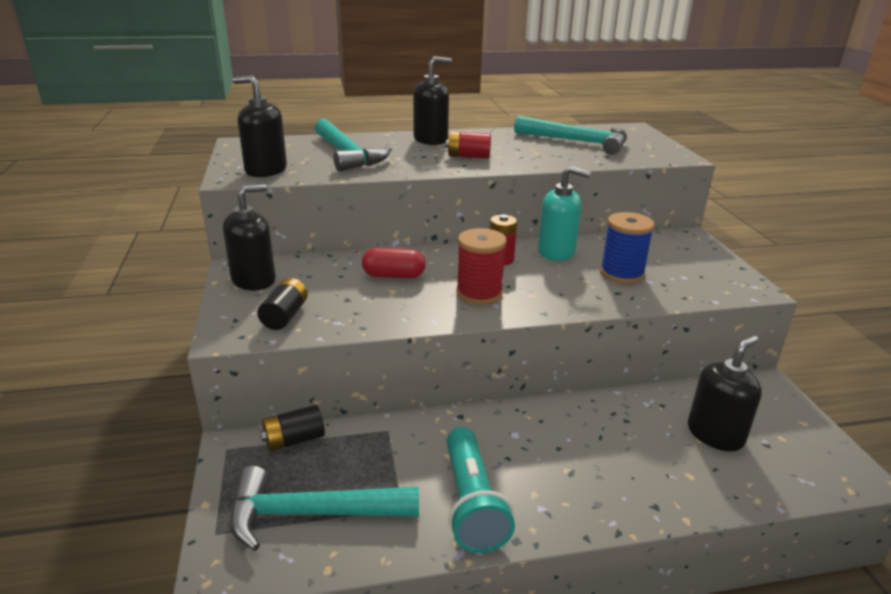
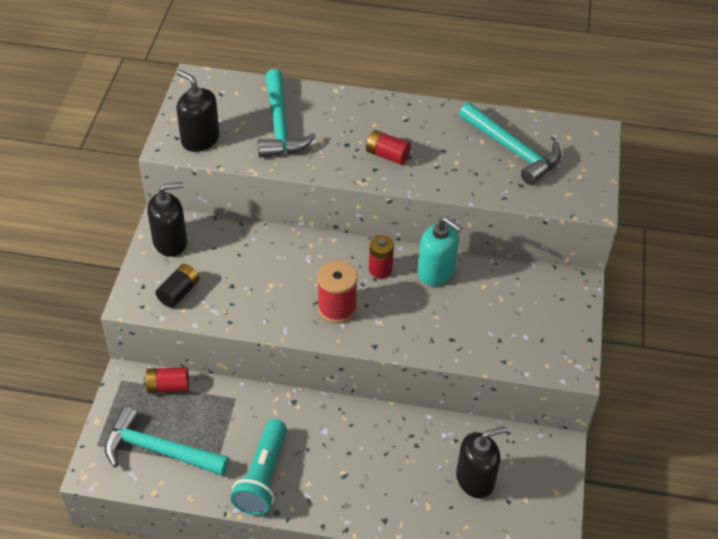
camera: 20 degrees right, 20 degrees up
black battery [260,405,325,451] -> red battery [143,367,189,393]
red capsule [362,248,426,278] -> none
black soap dispenser [413,56,452,145] -> none
blue spool [600,212,655,284] -> none

